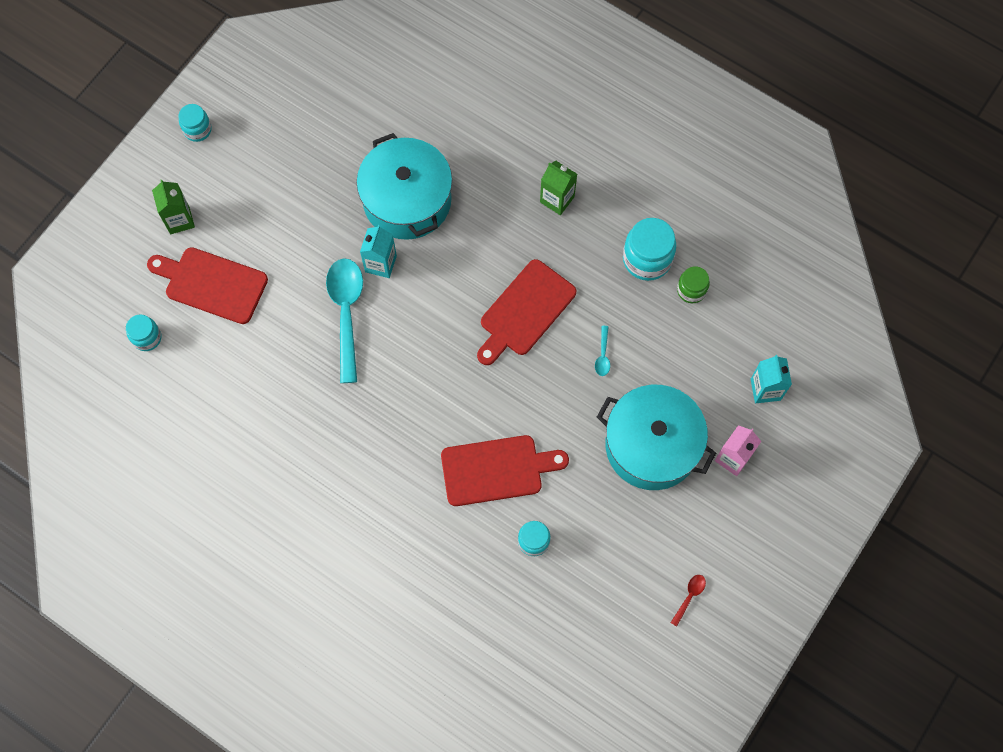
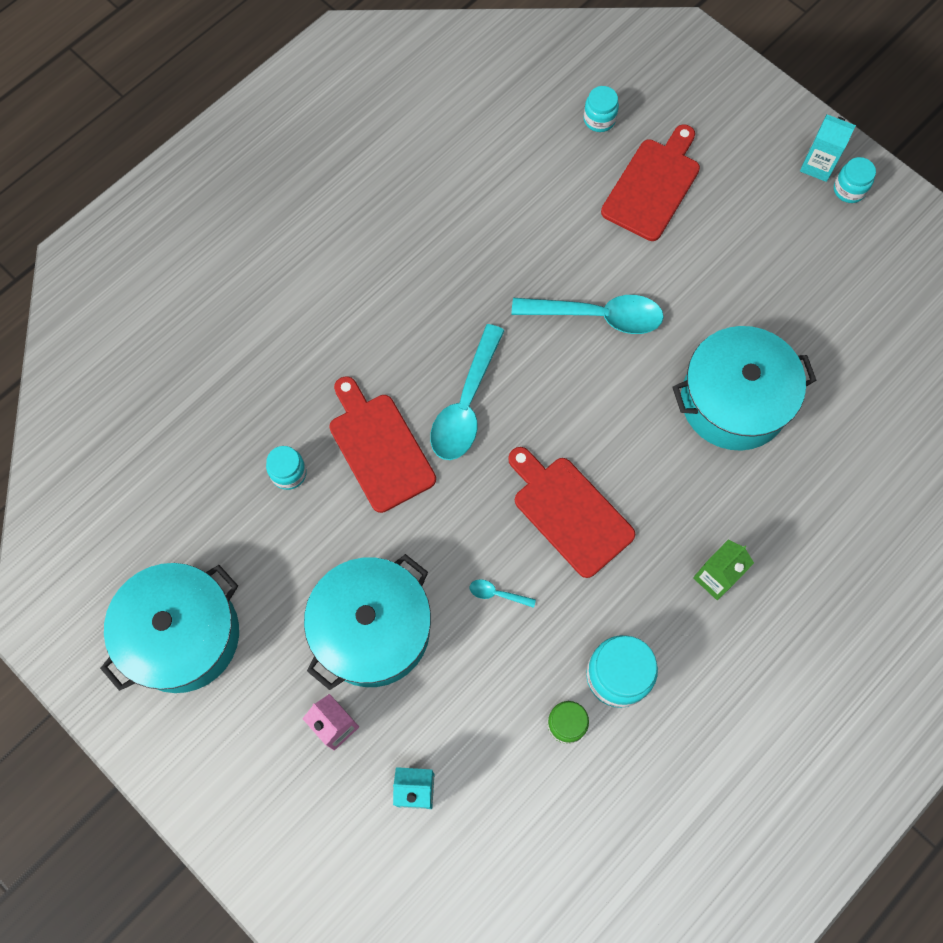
camera: 100 degrees right, 0 degrees up
green carton [152,180,195,234] -> none
turquoise carton [360,225,397,278] -> turquoise carton moved to [800,114,856,182]
red cutting board [441,435,569,506] -> red cutting board turned 150 degrees clockwise [329,376,436,513]
red spoon [671,575,706,627] -> turquoise pot [100,563,239,693]
none -> turquoise spoon [430,324,505,460]

